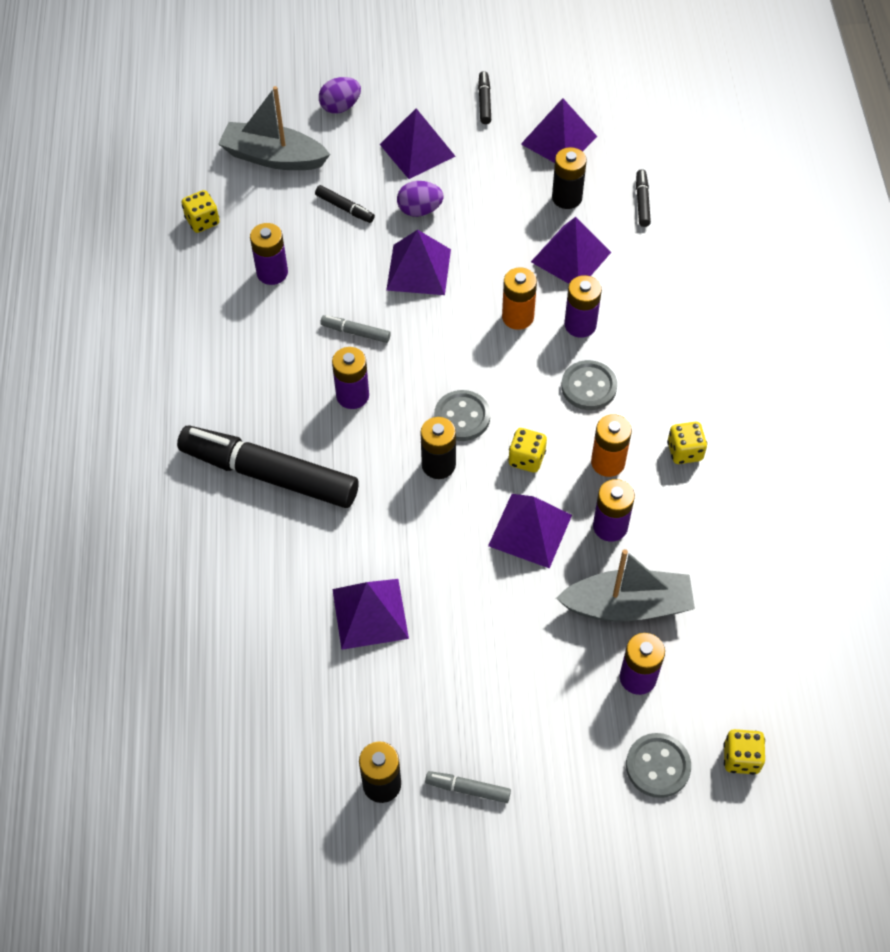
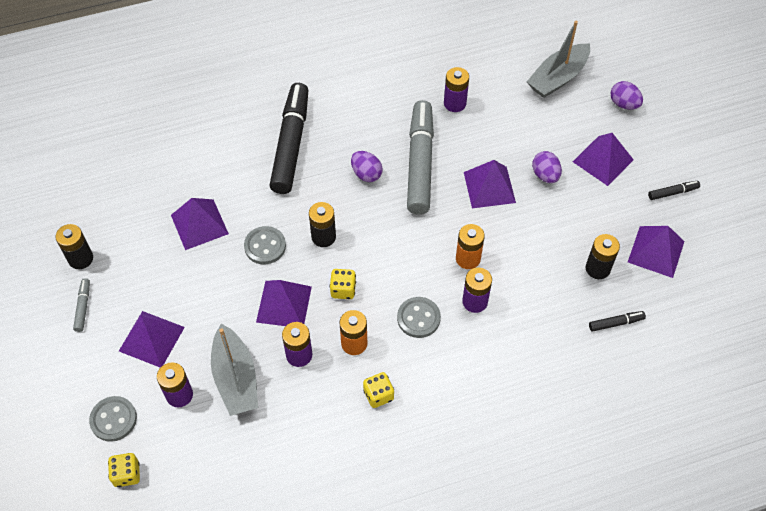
camera: 75 degrees right, 0 degrees up
yellow dice [182,190,220,233] -> none
grey boat [218,86,330,170] -> grey boat turned 135 degrees counterclockwise [527,21,590,98]
black marker [315,185,375,223] -> none
grey marker [320,315,391,343] -> grey marker [407,100,434,215], size x2.47
purple battery [332,347,369,409] -> purple egg [351,151,383,182]
grey button [434,390,490,441] -> grey button moved to [244,226,286,264]
purple pyramid [531,217,611,284] -> purple pyramid moved to [119,311,185,368]

